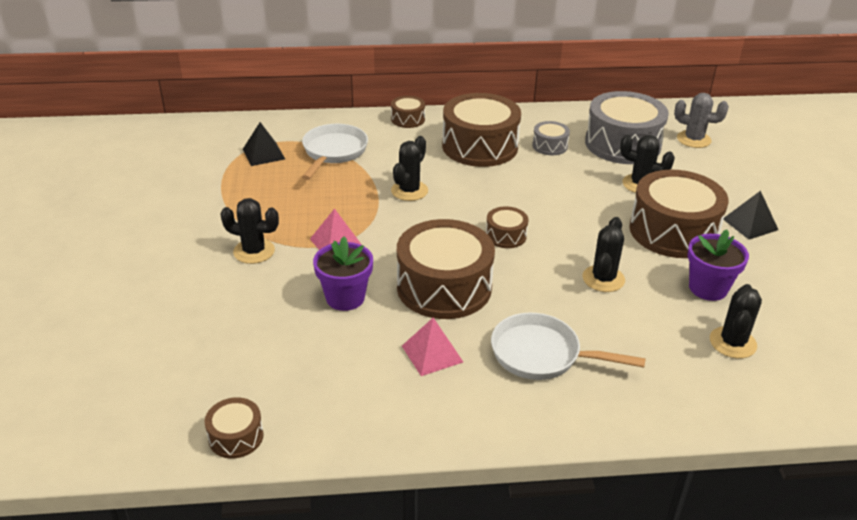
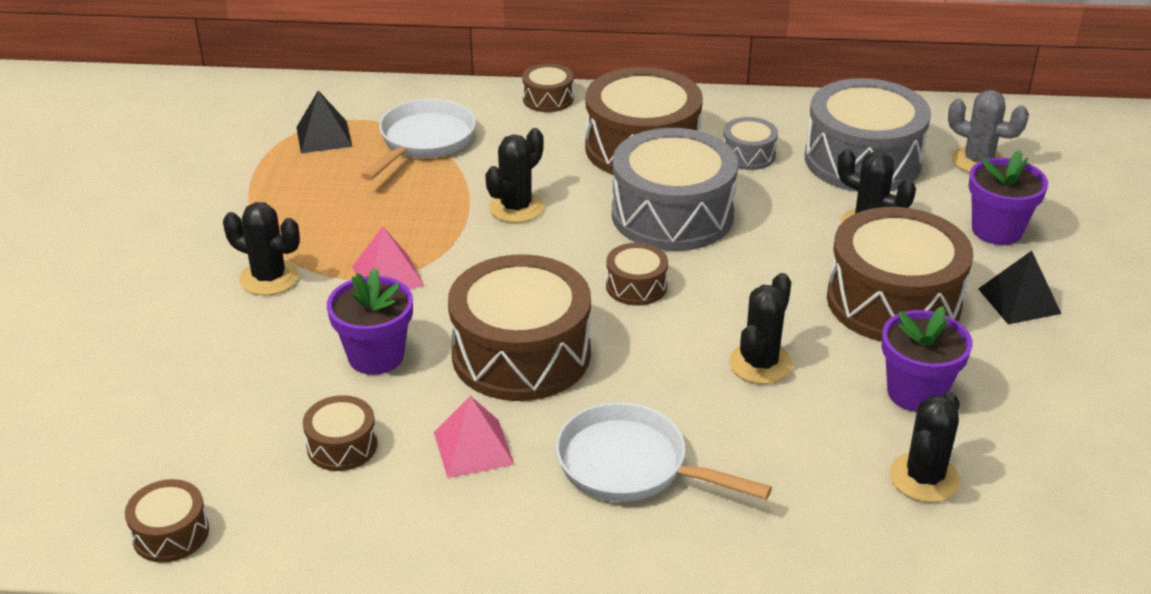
camera: 10 degrees right, 0 degrees up
none -> brown drum [303,395,377,471]
none -> grey drum [612,128,738,251]
none -> purple flower pot [968,150,1048,245]

